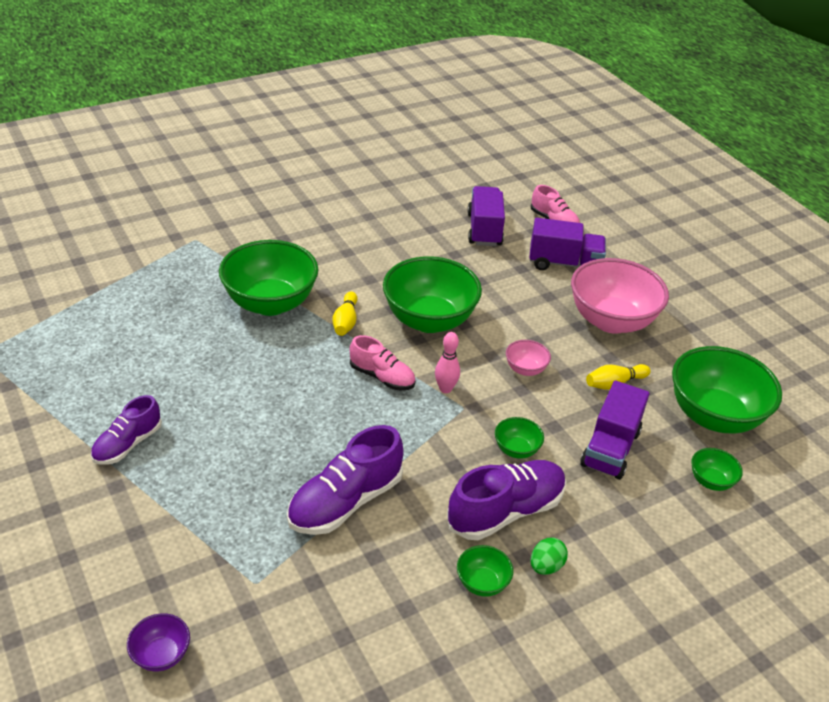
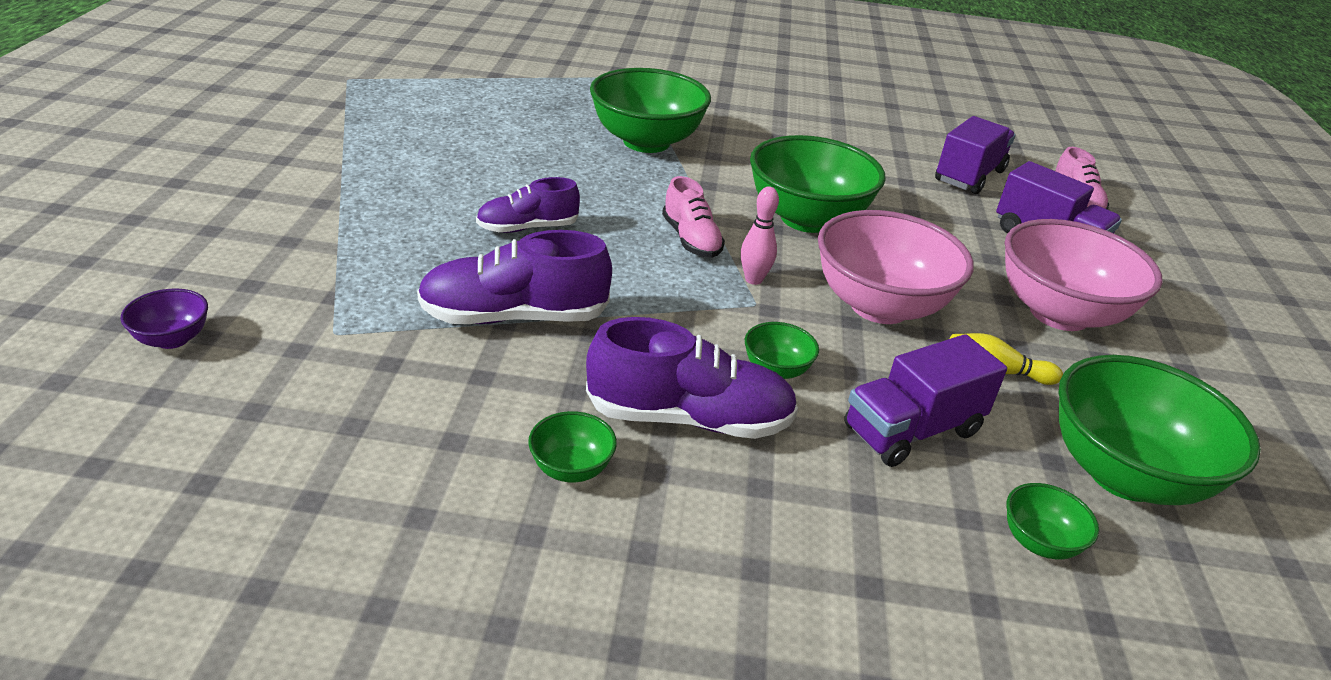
camera: 35 degrees right, 5 degrees down
purple shoe [91,395,162,465] -> purple shoe moved to [476,177,580,233]
yellow bowling pin [332,291,358,336] -> none
pink bowl [506,340,551,376] -> pink bowl [818,210,974,324], size x2.26
green egg [531,537,568,575] -> none

